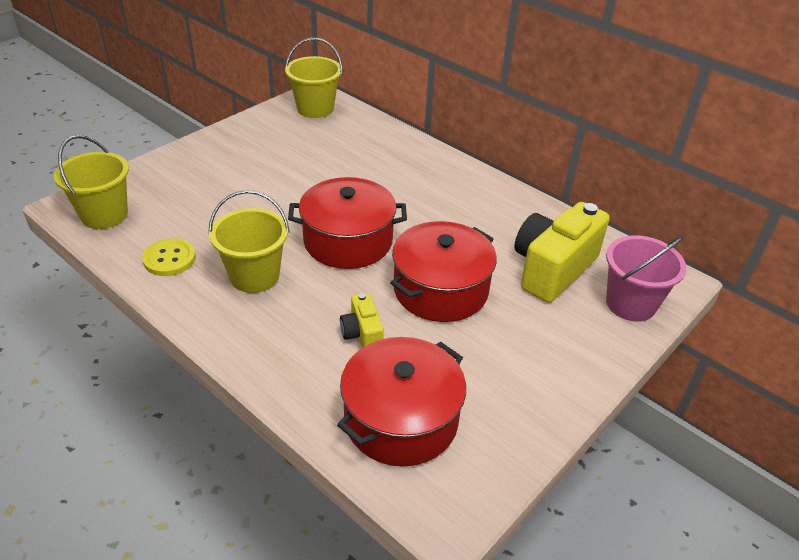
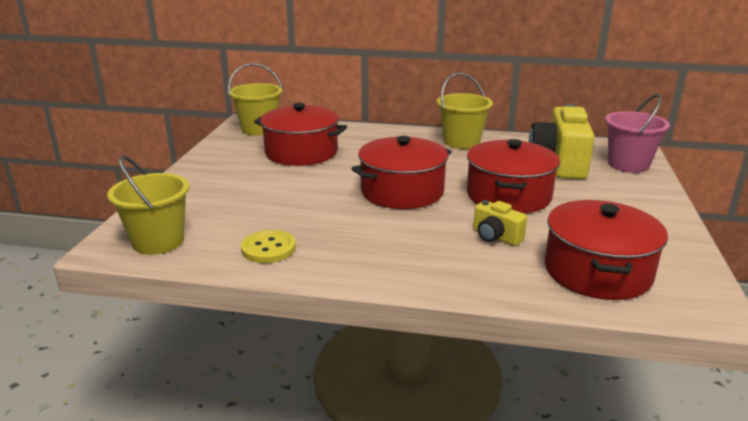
camera: 30 degrees left, 15 degrees down
yellow bucket [208,190,290,293] -> yellow bucket moved to [437,73,493,149]
none -> red pot [254,103,347,166]

